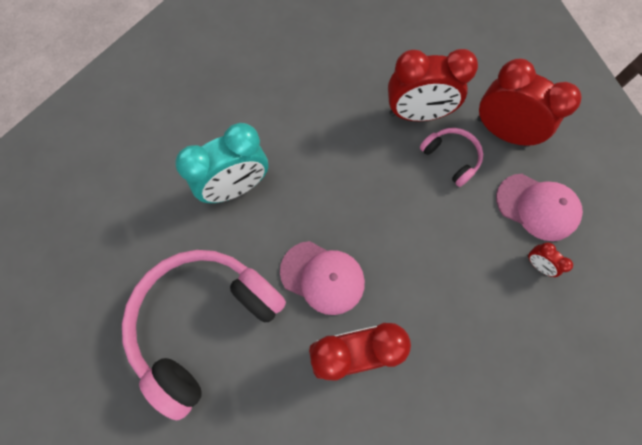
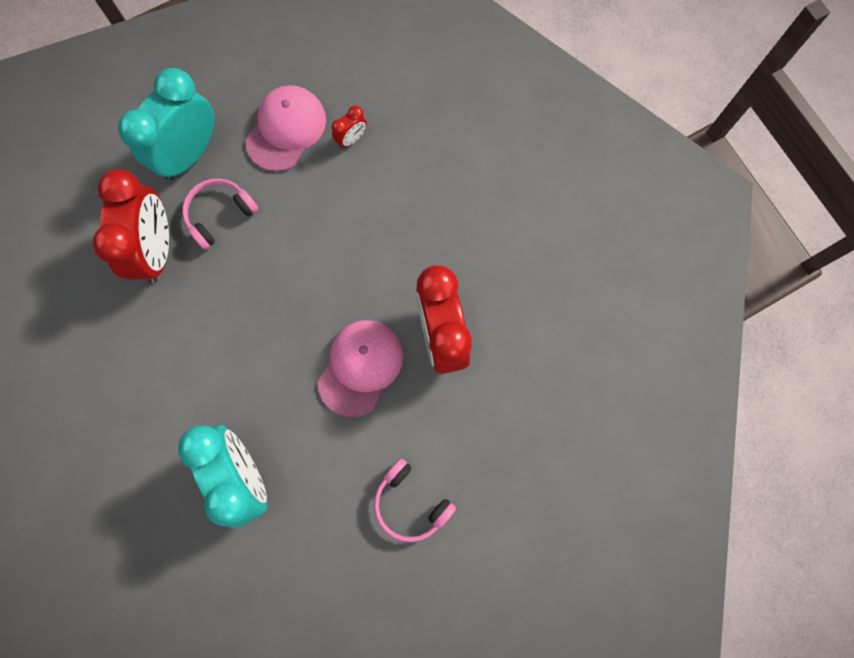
camera: 90 degrees left, 5 degrees up
pink headphones [122,250,286,420] -> pink headphones [374,459,456,542], size x0.45
red clock [477,58,581,147] -> turquoise clock [118,68,215,180]

